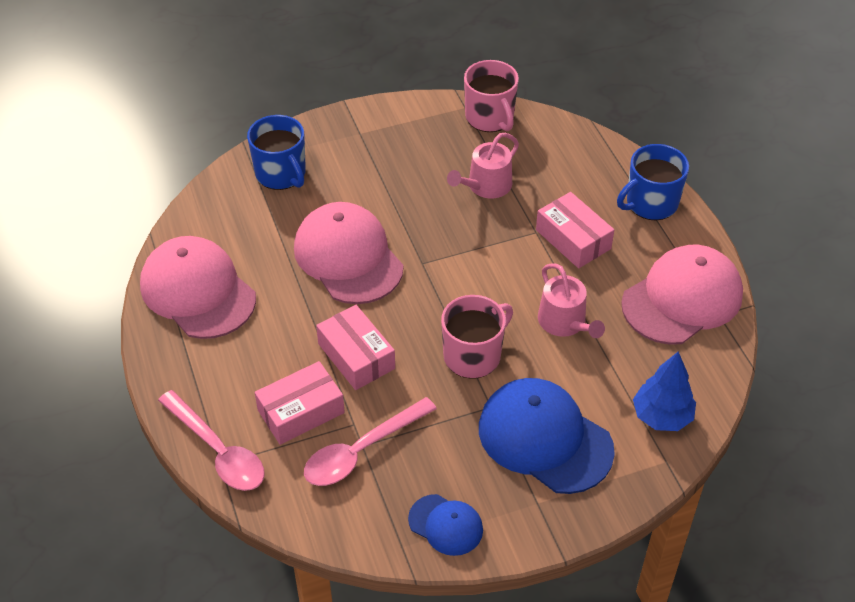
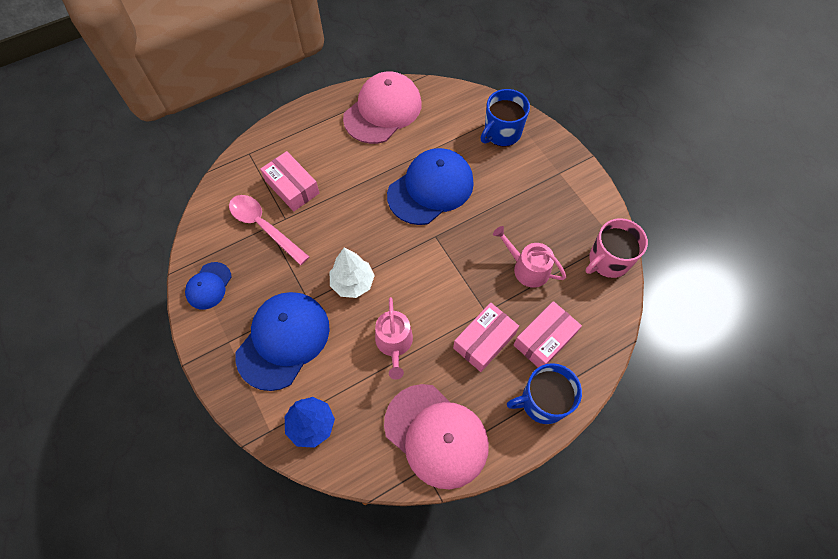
camera: 80 degrees right, 15 degrees up
pink spoon [158,390,265,491] -> none
pink cap [294,202,404,304] -> blue cap [387,148,474,225]
pink box [316,305,395,390] -> pink box moved to [514,301,582,367]
pink mug [441,295,513,379] -> white tree [330,248,375,298]
pink watering can [538,263,605,338] -> pink watering can turned 60 degrees counterclockwise [375,297,413,380]
blue mug [617,144,689,220] -> blue mug turned 60 degrees counterclockwise [507,363,582,424]

